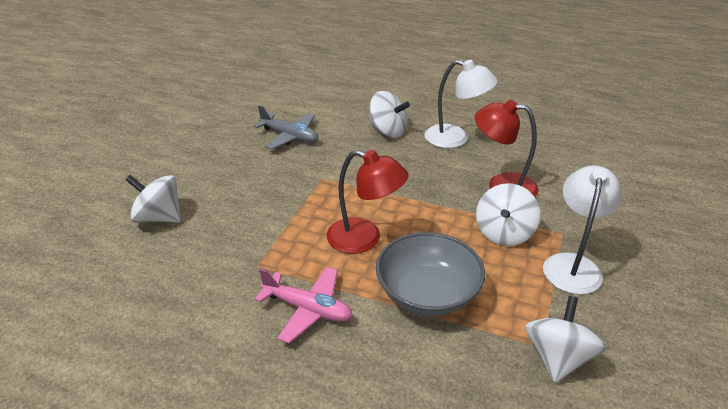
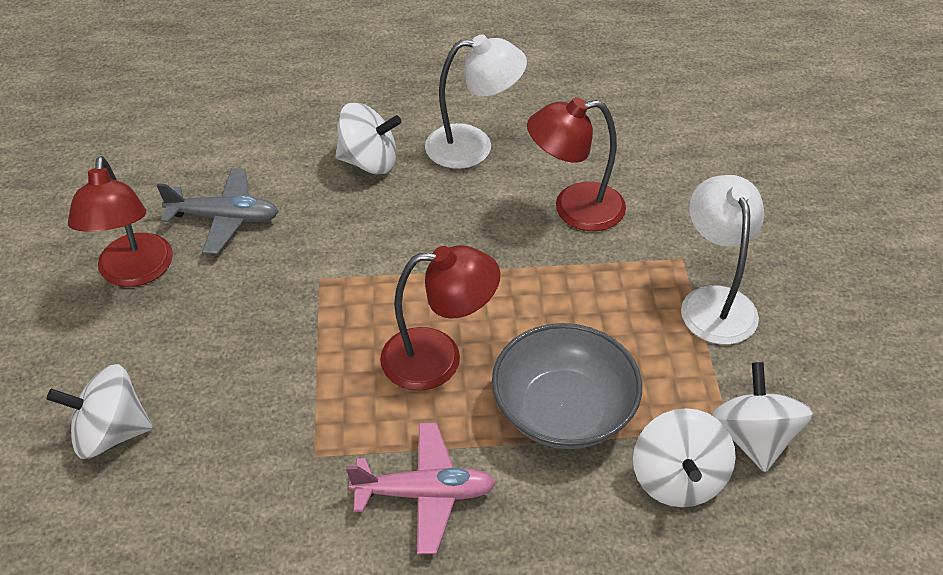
camera: 25 degrees left, 10 degrees up
white spinning top [476,183,540,246] -> white spinning top moved to [633,408,736,507]
none -> red lamp [68,156,173,287]

